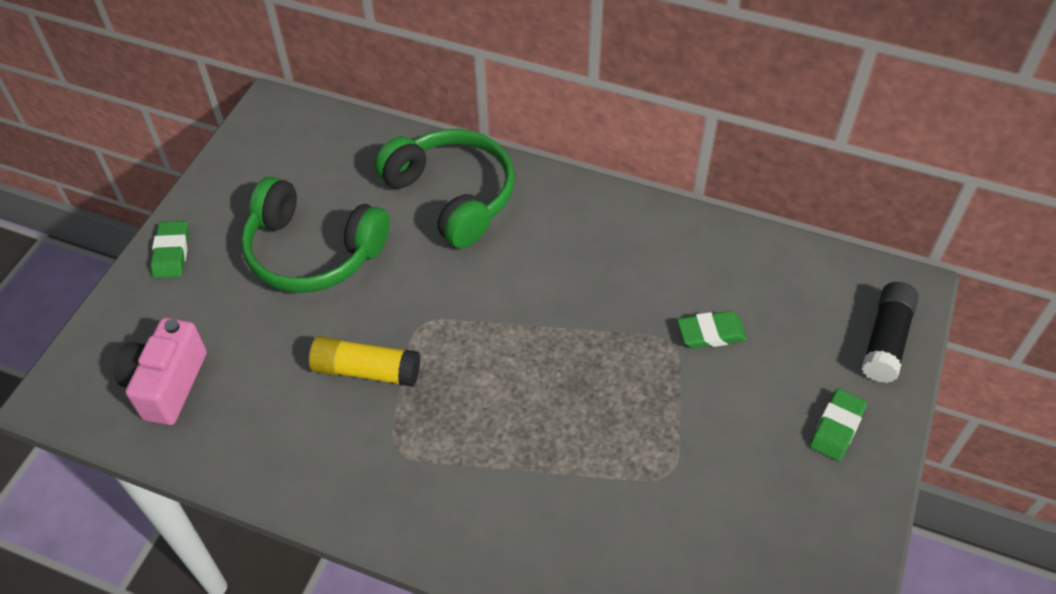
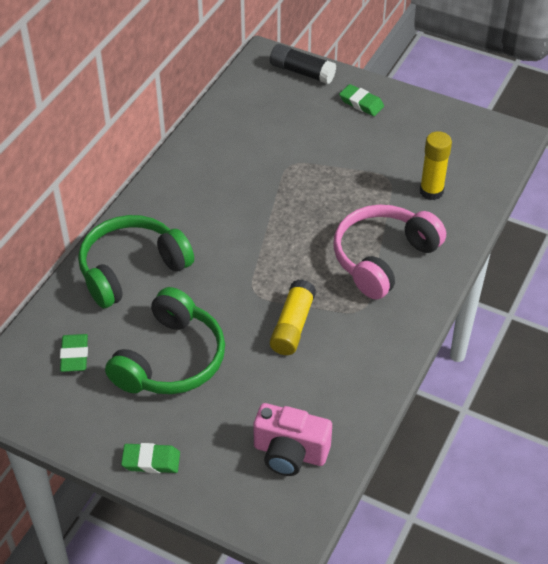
camera: 85 degrees left, 5 degrees down
green eraser [677,311,747,349] -> green eraser moved to [60,334,88,372]
none -> pink headphones [333,205,446,299]
none -> yellow glue stick [420,131,452,200]

